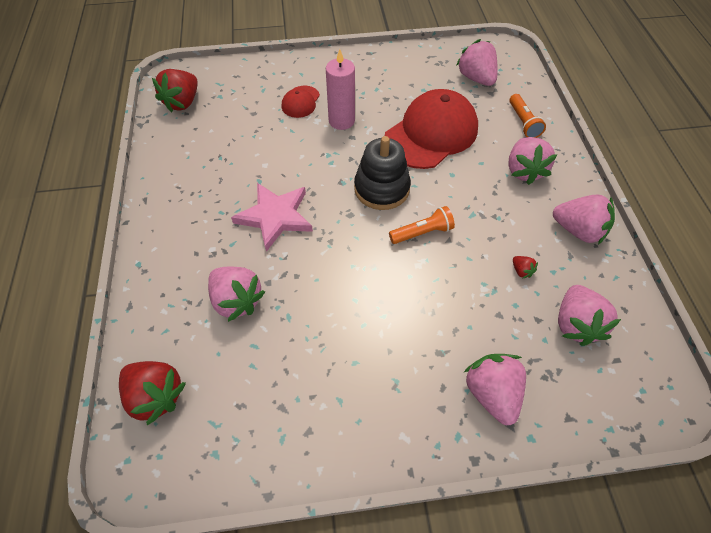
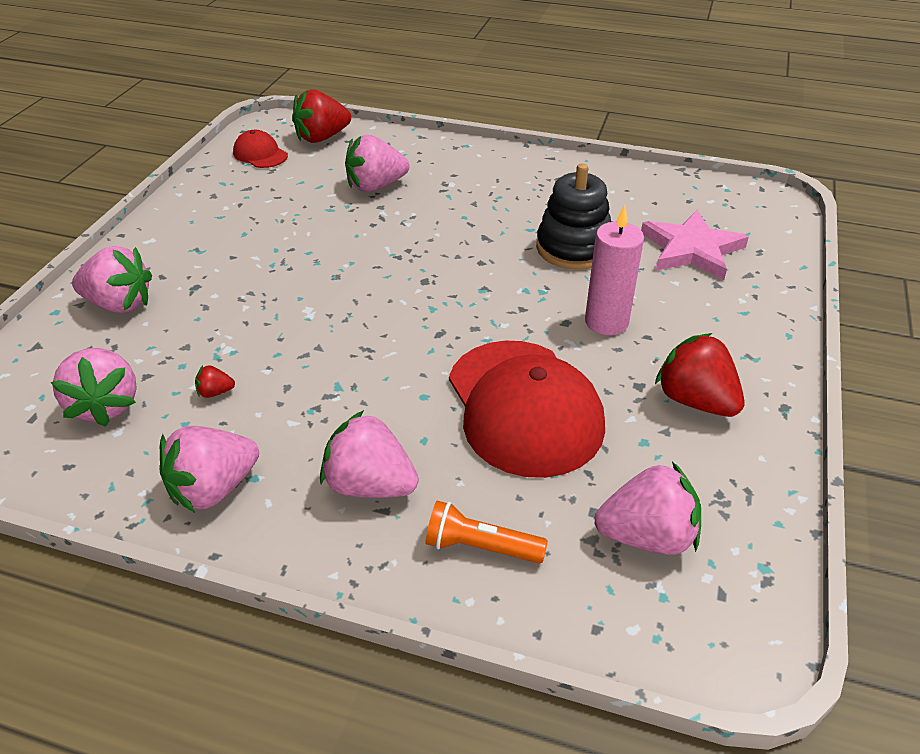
camera: 115 degrees right, 15 degrees down
red strawberry [152,69,198,112] -> red strawberry moved to [655,333,744,417]
pink star [231,183,313,252] -> pink star moved to [641,210,749,280]
red cap [282,86,320,118] -> red cap moved to [233,130,288,168]
black stacking toy [354,136,411,210] -> black stacking toy moved to [536,163,611,270]
orange flashlight [389,206,455,244] -> none
pink strawberry [558,285,621,346] -> pink strawberry turned 135 degrees counterclockwise [51,348,137,427]

